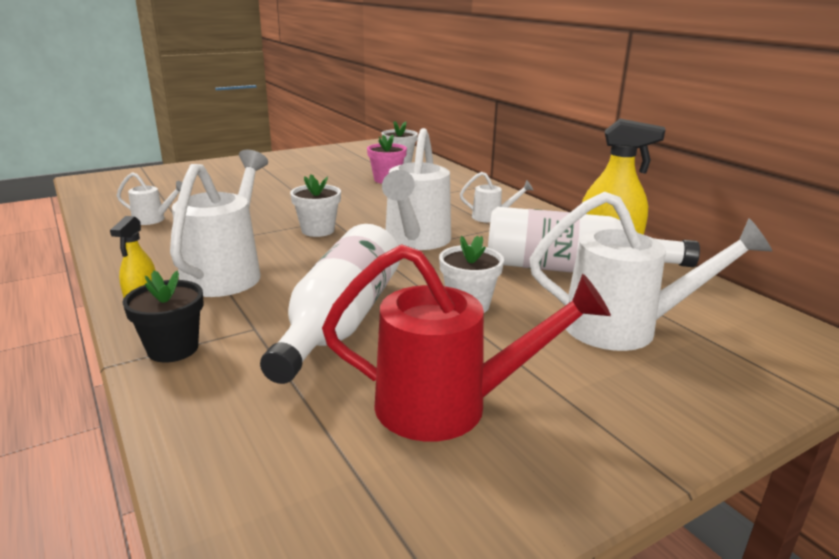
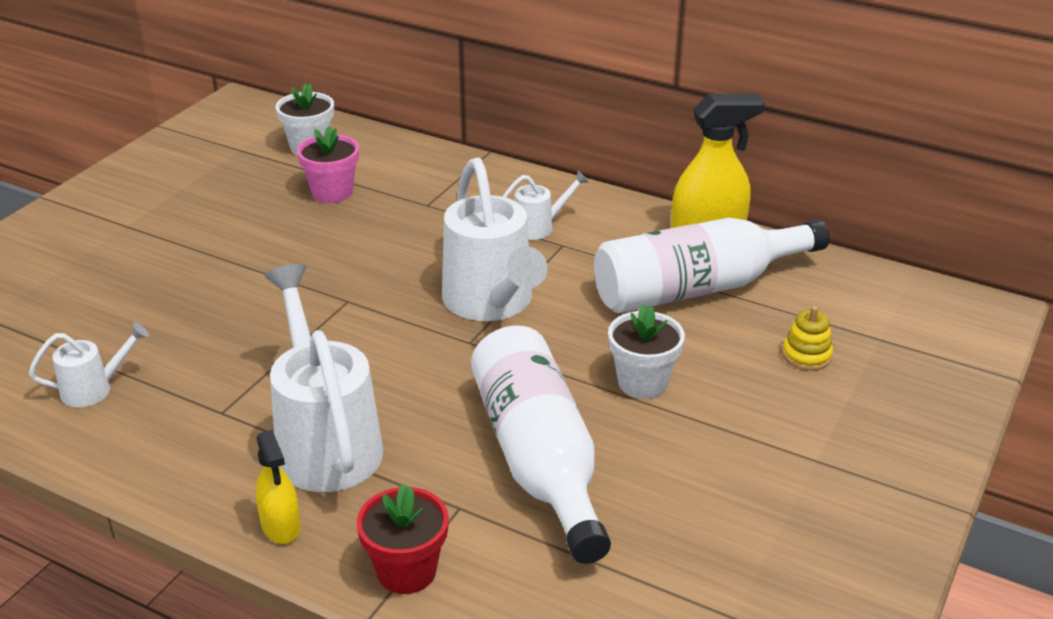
camera: 30 degrees left, 10 degrees up
black flower pot [122,270,203,363] -> red flower pot [357,484,449,594]
white flower pot [290,174,341,237] -> none
red watering can [322,244,611,442] -> none
white watering can [529,192,773,351] -> yellow stacking toy [782,306,833,370]

